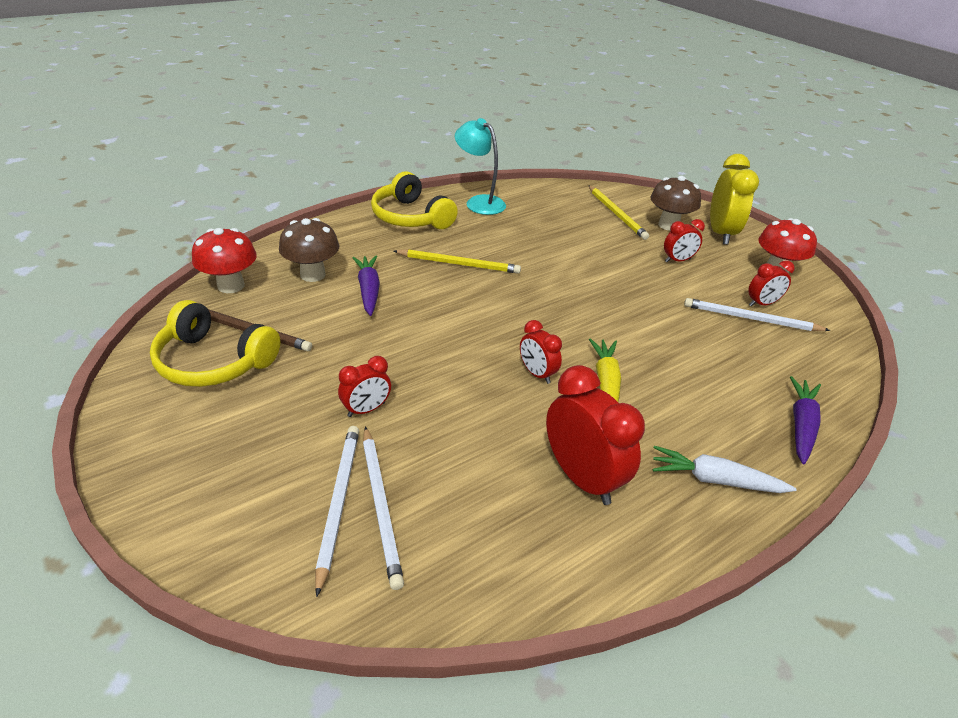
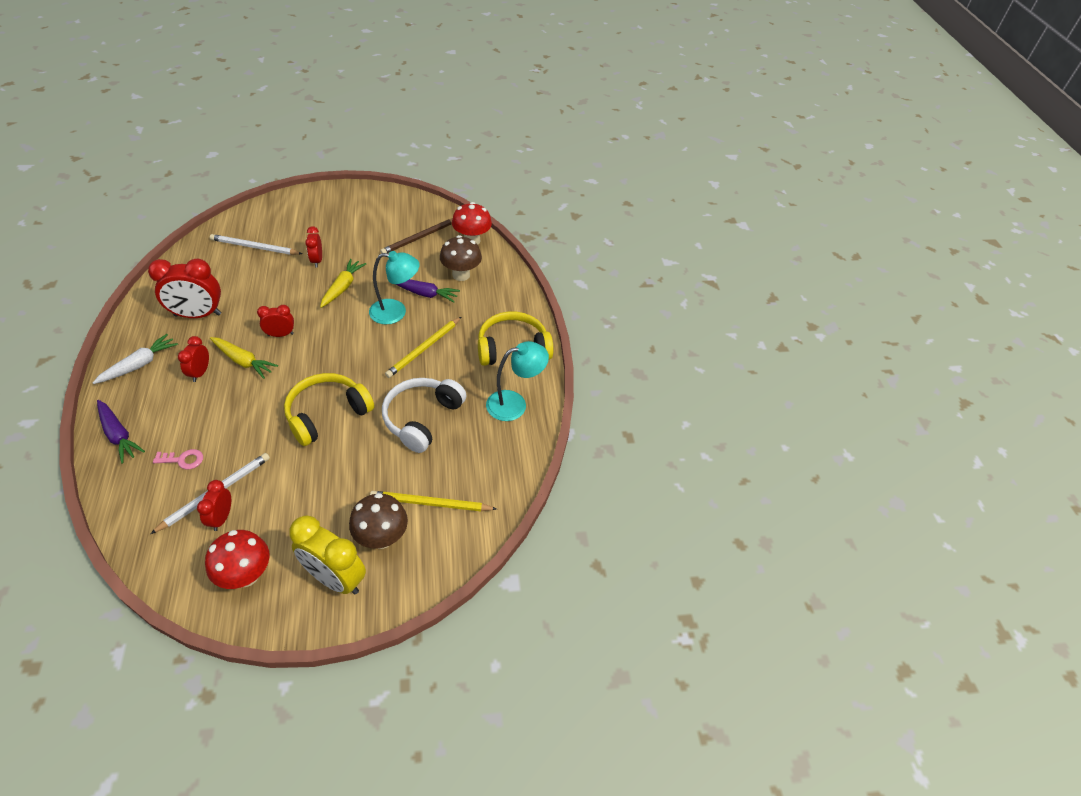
camera: 115 degrees right, 10 degrees up
yellow headphones [150,300,281,387] -> yellow headphones moved to [284,373,374,446]
white pencil [315,426,359,597] -> none
red clock [664,219,705,262] -> red clock moved to [178,336,209,382]
none -> pink key [153,449,203,470]
none -> yellow carrot [320,259,366,308]
none -> turquoise lamp [369,251,420,324]
none -> white headphones [382,378,467,453]

